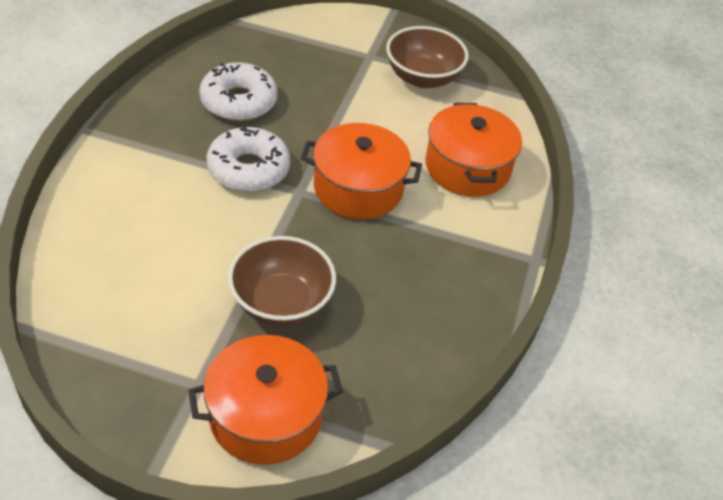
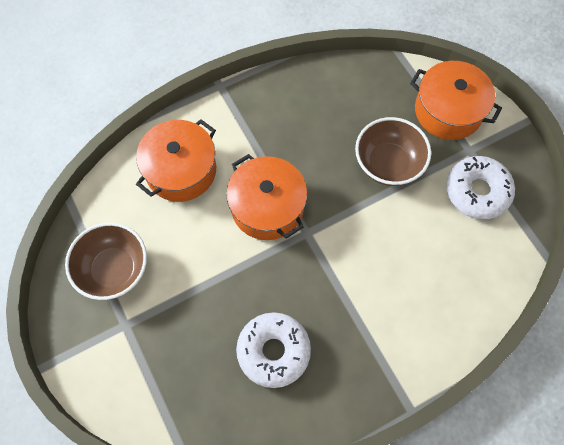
camera: 130 degrees left, 20 degrees up
white donut [206,125,290,192] -> white donut moved to [446,156,515,219]

